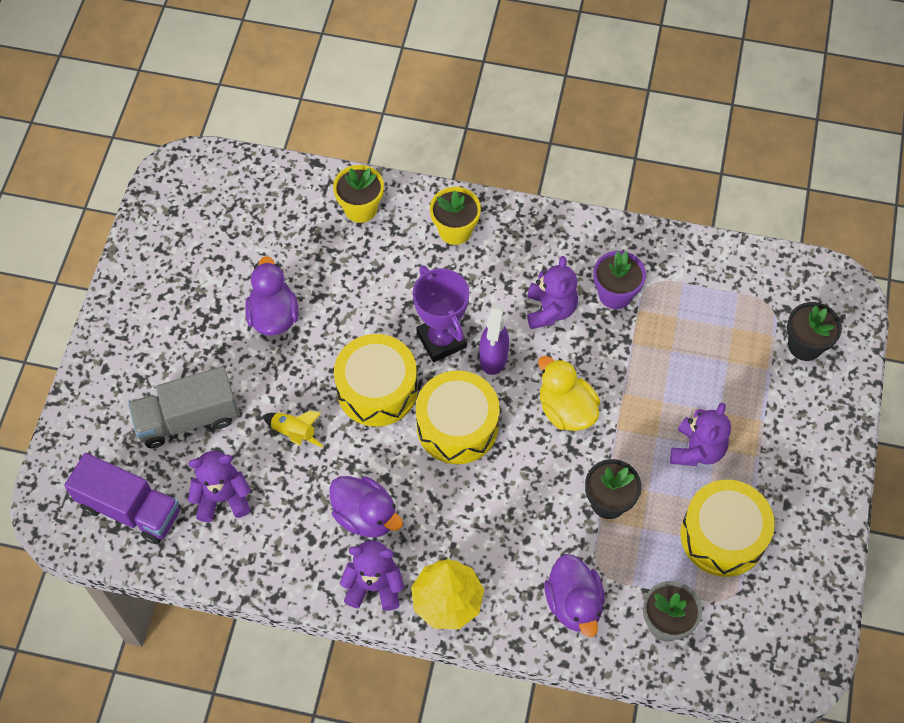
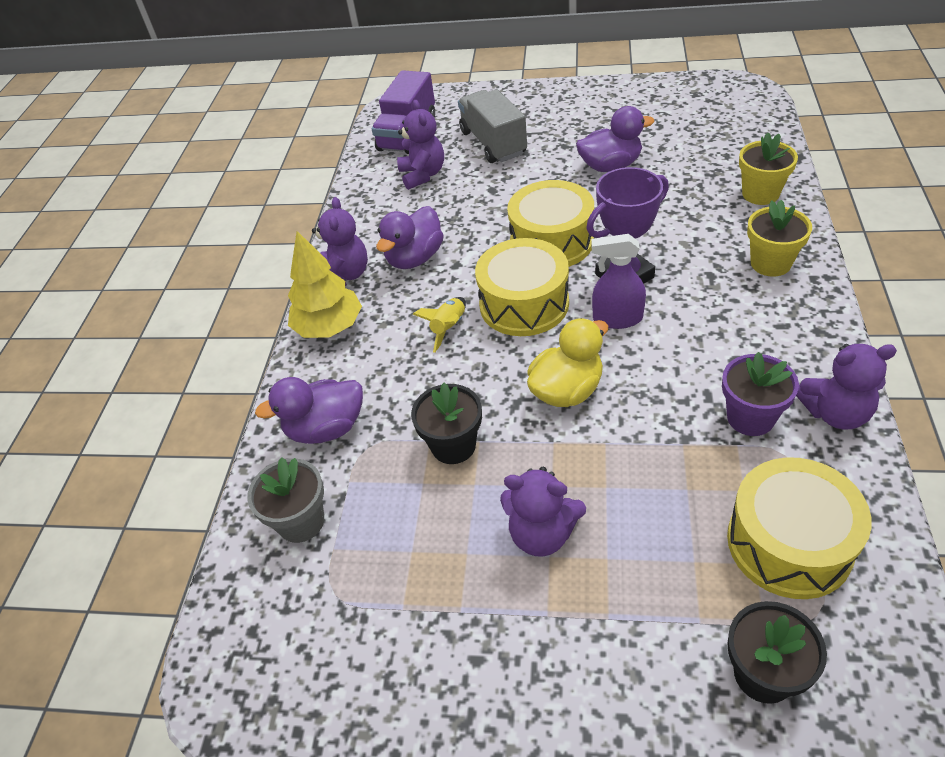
camera: 90 degrees right, 15 degrees down
yellow rocket [262,411,323,447] -> yellow rocket moved to [413,297,466,353]
purple teddy bear [527,256,578,329] -> purple teddy bear moved to [796,344,897,429]
yellow drum [681,480,775,577] -> yellow drum moved to [727,457,872,599]

